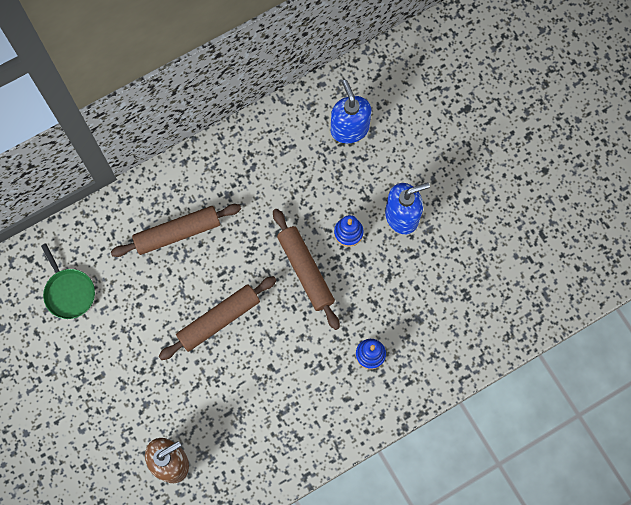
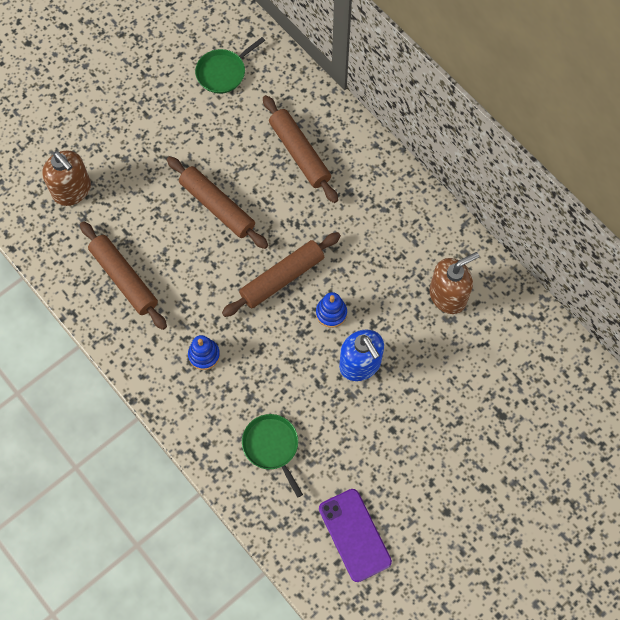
camera: 80 degrees right, 5 degrees down
blue soap dispenser [331,80,371,143] -> brown soap dispenser [430,252,479,314]
none -> brown rolling pin [80,221,167,330]
none -> green pan [242,414,303,498]
none -> purple phone [319,489,392,582]

